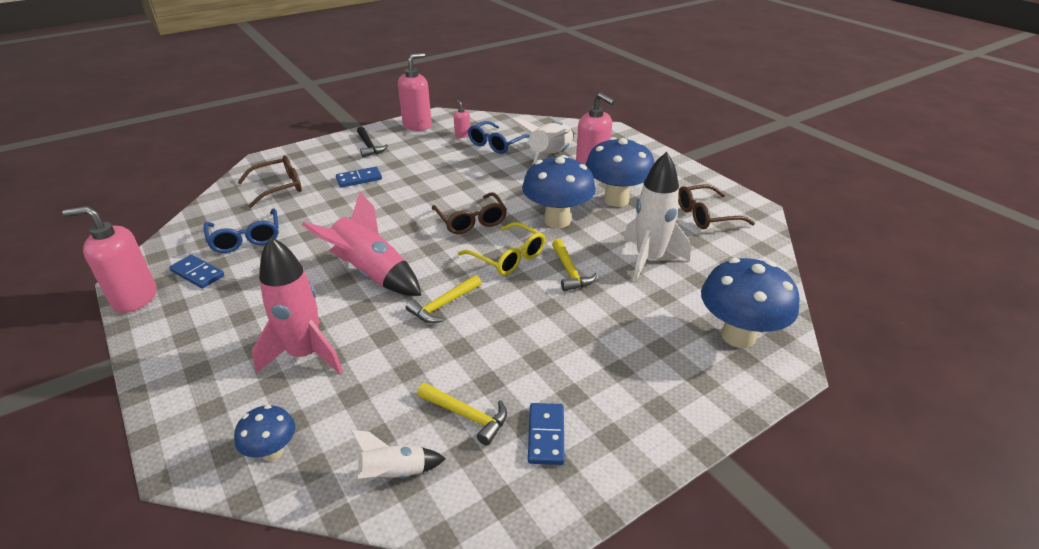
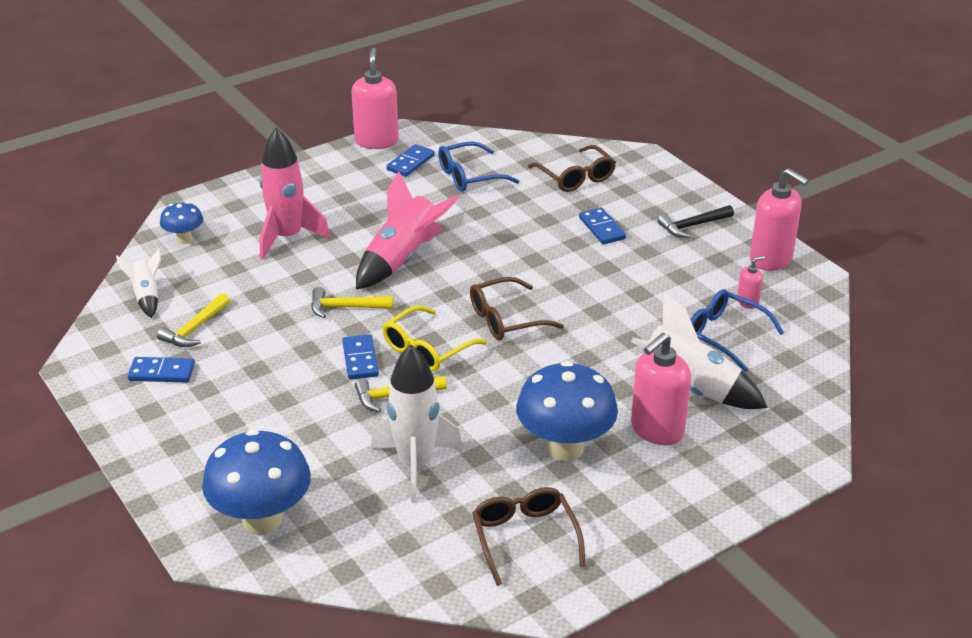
camera: 90 degrees right, 0 degrees up
yellow hammer [406,275,481,323] -> yellow hammer turned 45 degrees counterclockwise [311,287,394,318]
blue mushroom [522,155,596,228] -> none
none -> blue domino [342,334,379,380]

